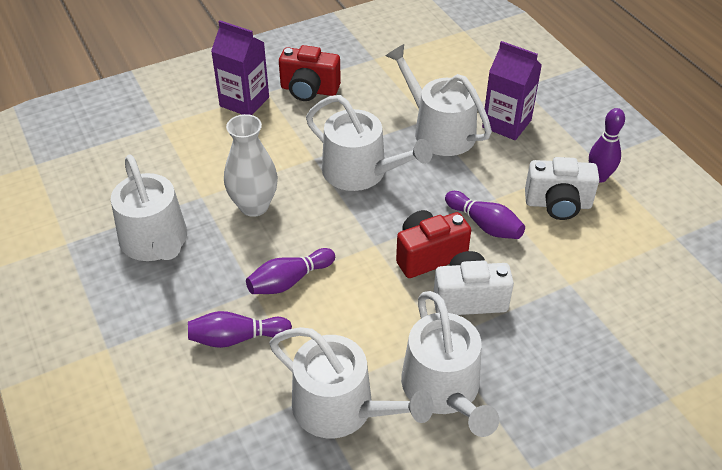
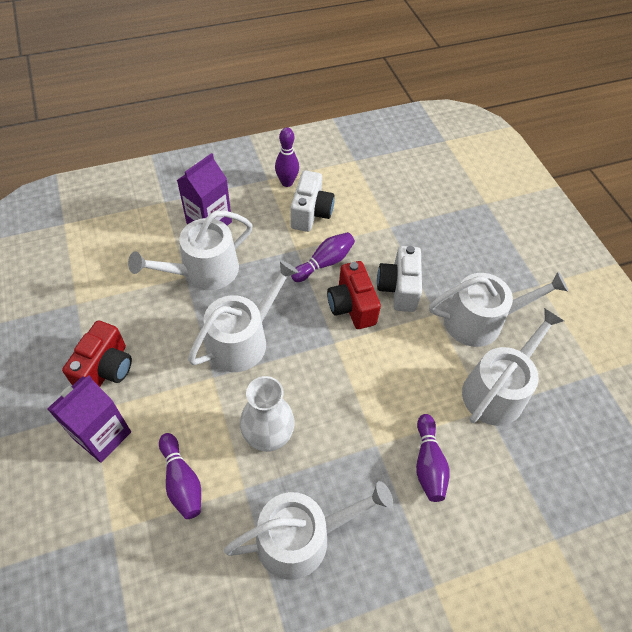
camera: 85 degrees left, 10 degrees up
purple bowling pin [246,248,335,294] -> purple bowling pin moved to [159,433,201,519]

